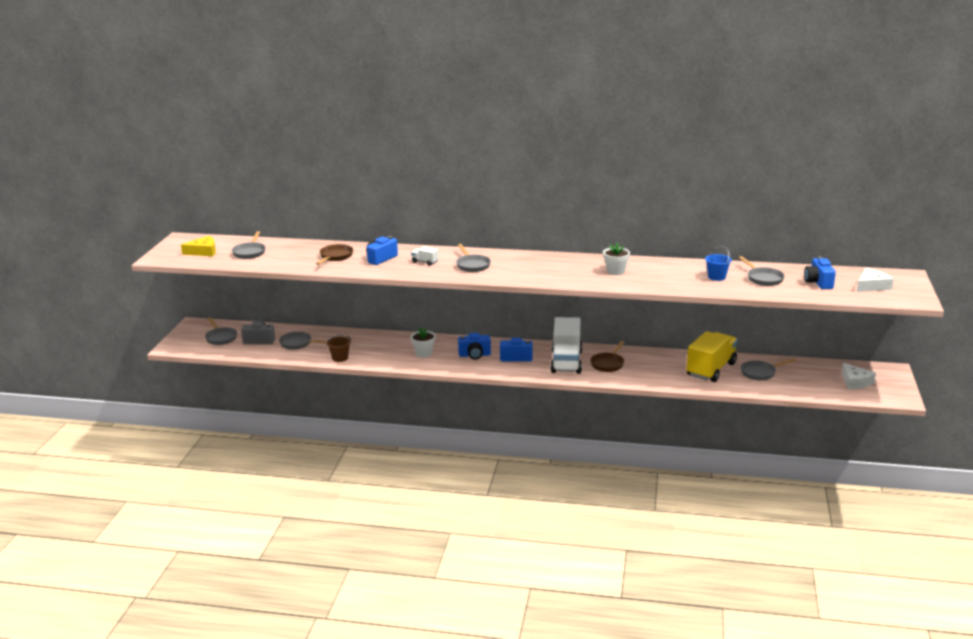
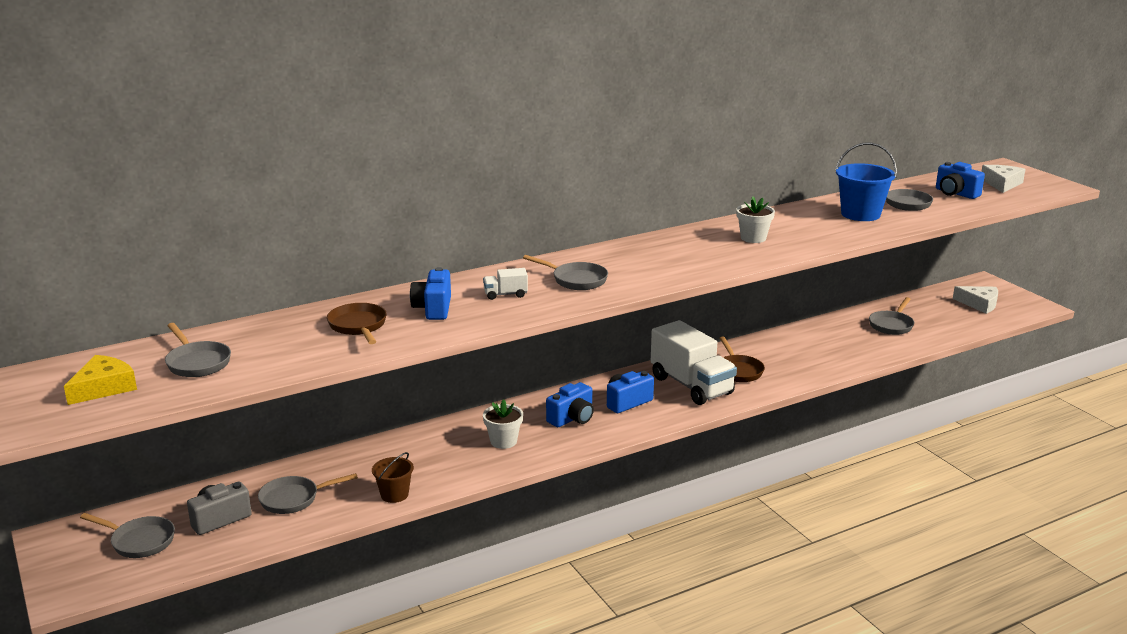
camera: 40 degrees left, 0 degrees up
yellow truck [687,331,738,382] -> none
blue bucket [705,246,732,281] -> blue bucket [835,142,897,221], size x1.68

